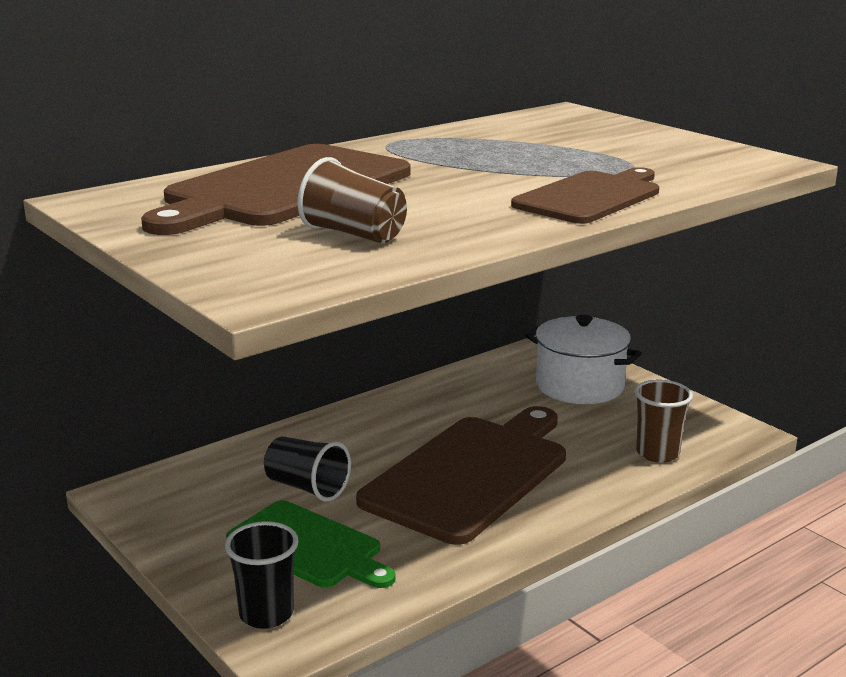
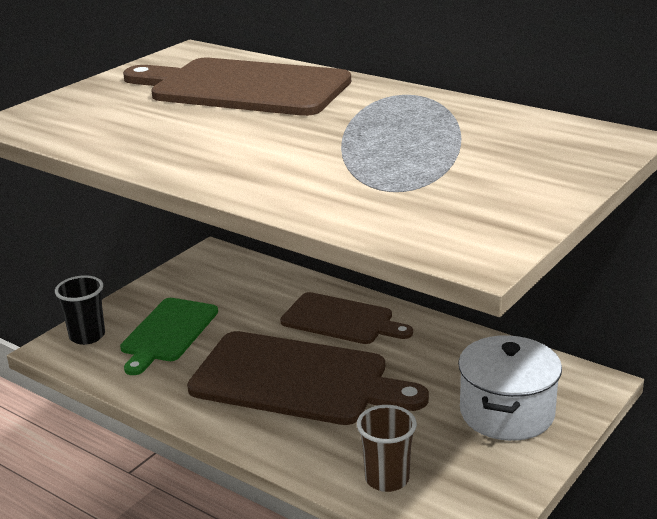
camera: 75 degrees right, 5 degrees up
black cup [264,436,351,502] -> none
brown cup [297,157,407,243] -> none
brown cutting board [511,167,659,224] -> brown cutting board moved to [280,292,413,344]

